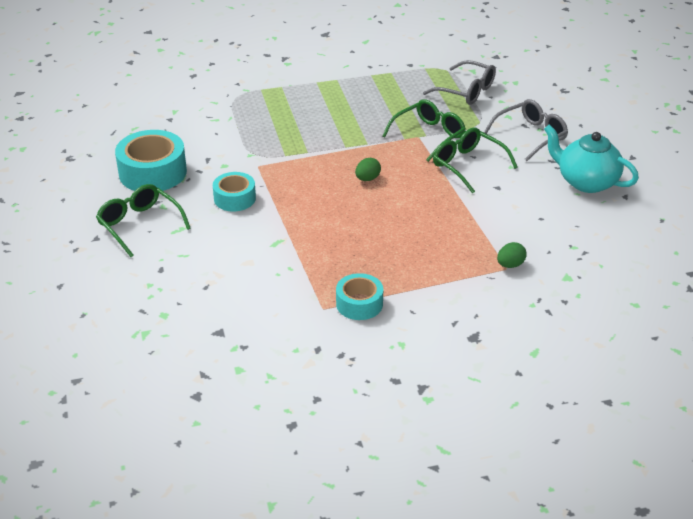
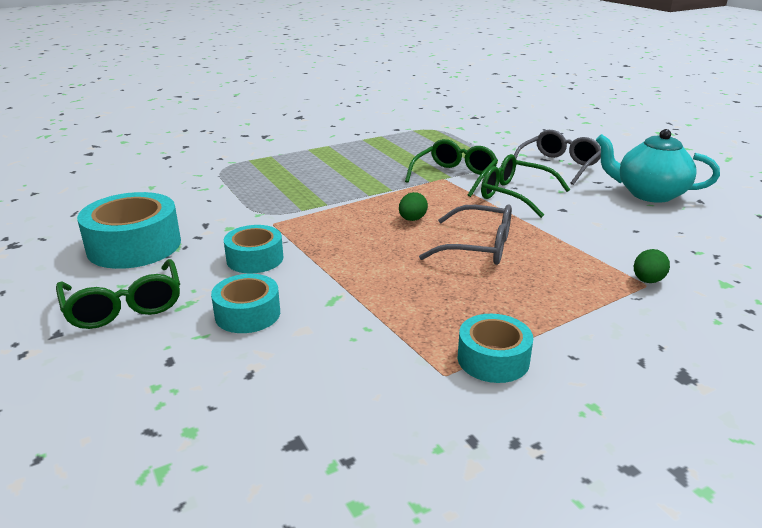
camera: 15 degrees left, 10 degrees down
green glasses [96,184,191,257] -> green glasses turned 150 degrees counterclockwise [56,259,180,329]
grey glasses [423,60,496,105] -> grey glasses moved to [419,205,512,265]
none -> turquoise tape [211,274,280,333]

